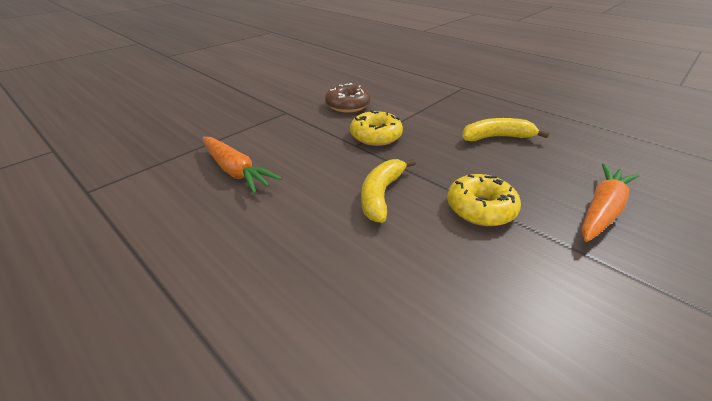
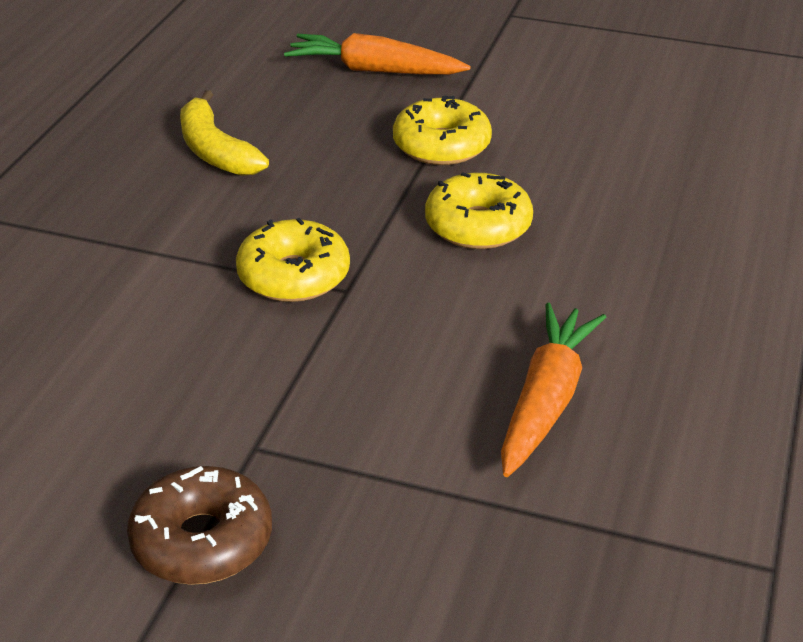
camera: 115 degrees left, 0 degrees up
brown donut [325,83,371,113] -> brown donut moved to [127,466,272,585]
yellow banana [361,159,416,223] -> yellow donut [425,172,533,249]

